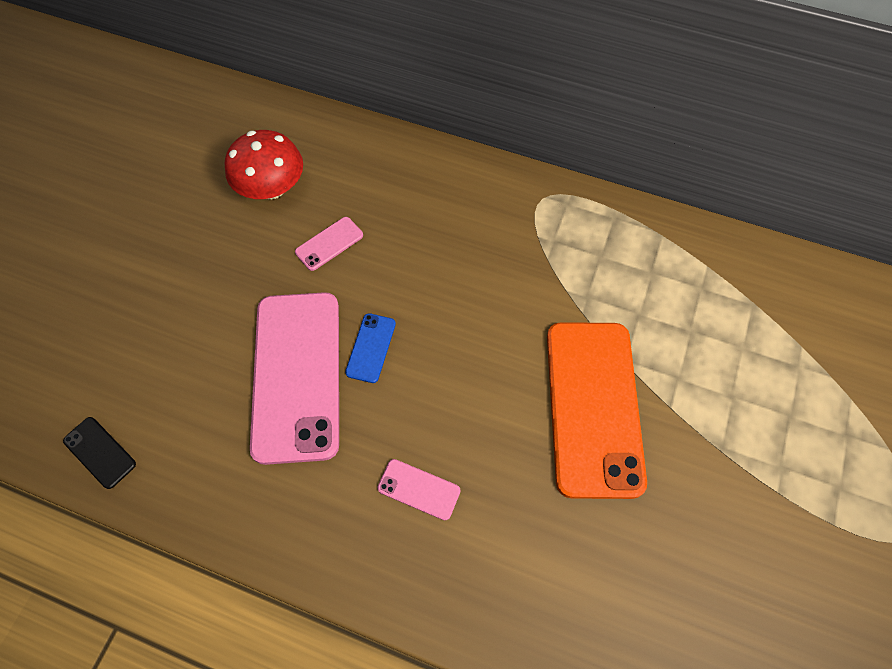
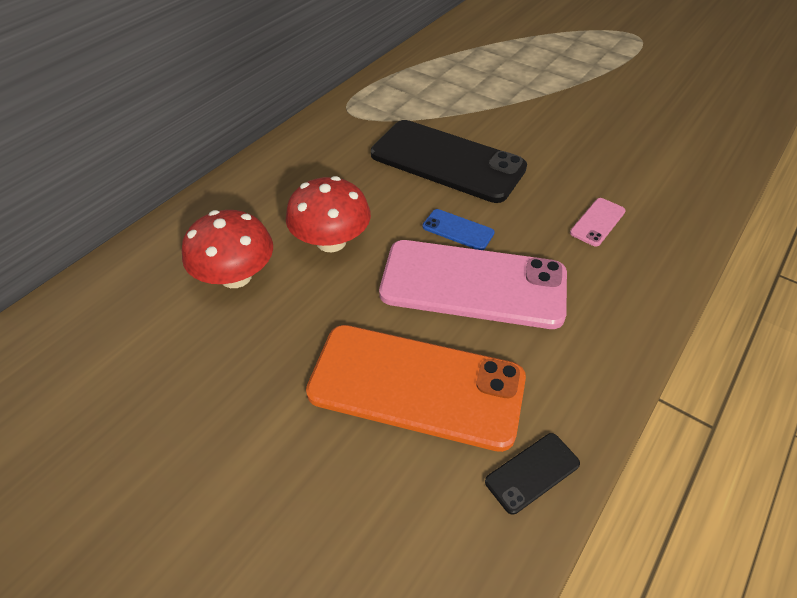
camera: 75 degrees left, 15 degrees down
pink phone [295,217,363,271] -> red mushroom [286,176,371,252]
orange phone [547,322,647,499] -> orange phone moved to [306,325,526,452]
none -> black phone [371,120,527,203]

